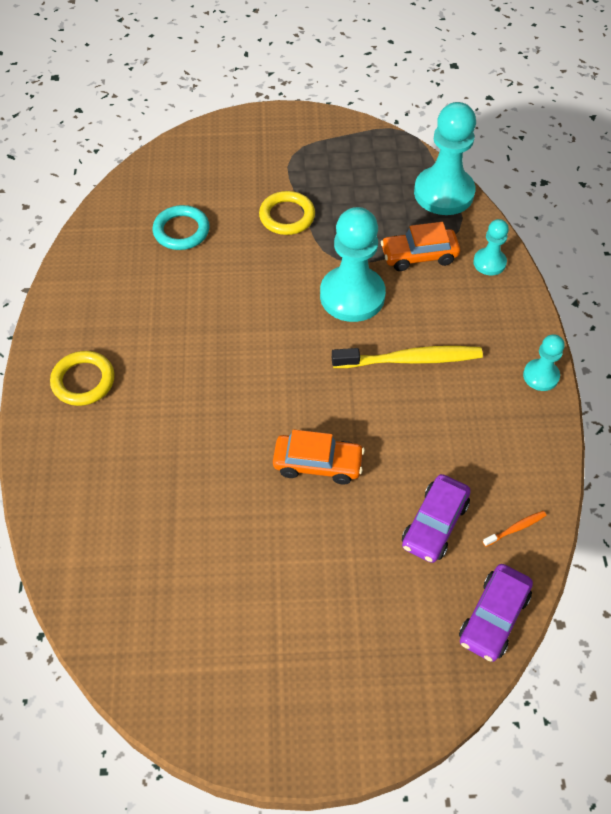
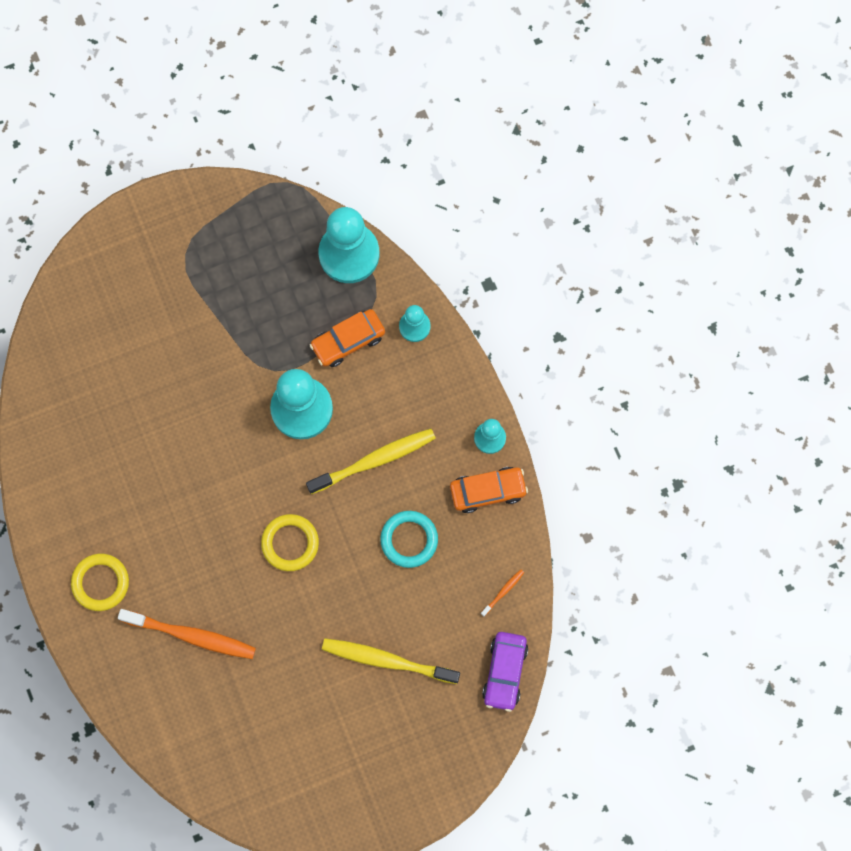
camera: 20 degrees left, 20 degrees up
turquoise ring [153,205,210,250] -> turquoise ring moved to [380,511,438,568]
yellow ring [259,191,315,235] -> yellow ring moved to [261,514,319,571]
orange car [273,429,365,485] -> orange car moved to [450,467,528,513]
purple car [402,474,471,563] -> none
none -> orange toothbrush [118,609,256,659]
none -> yellow toothbrush [322,638,460,684]

